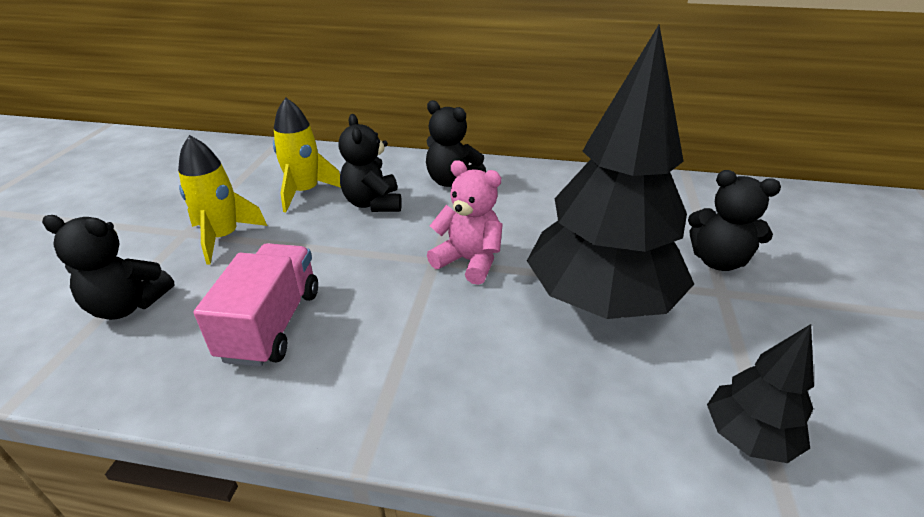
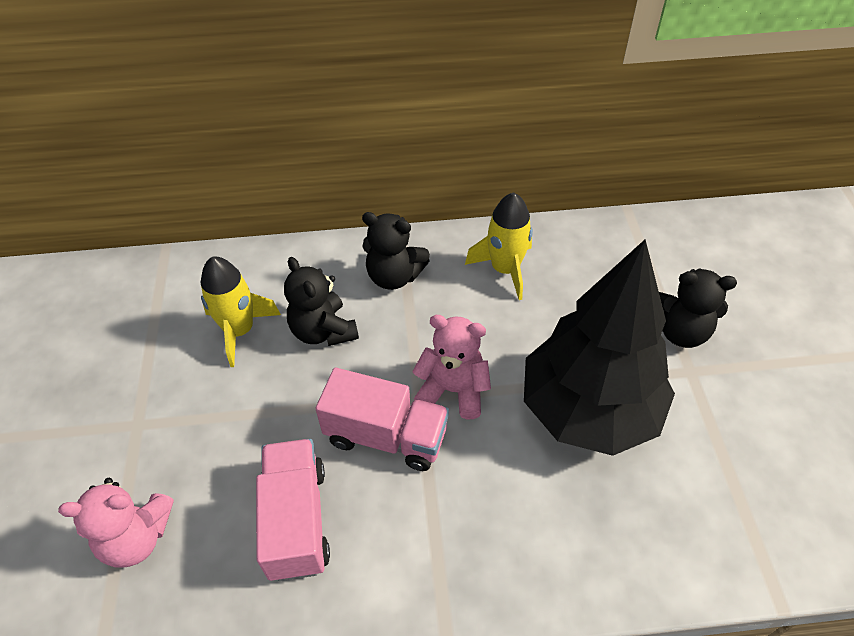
camera: 15 degrees left, 15 degrees up
black teddy bear [42,215,175,320] -> pink teddy bear [58,478,174,568]
yellow rocket [178,135,267,265] -> yellow rocket moved to [465,192,533,300]
black tree [707,324,814,463] -> none
none -> pink truck [316,368,449,471]

